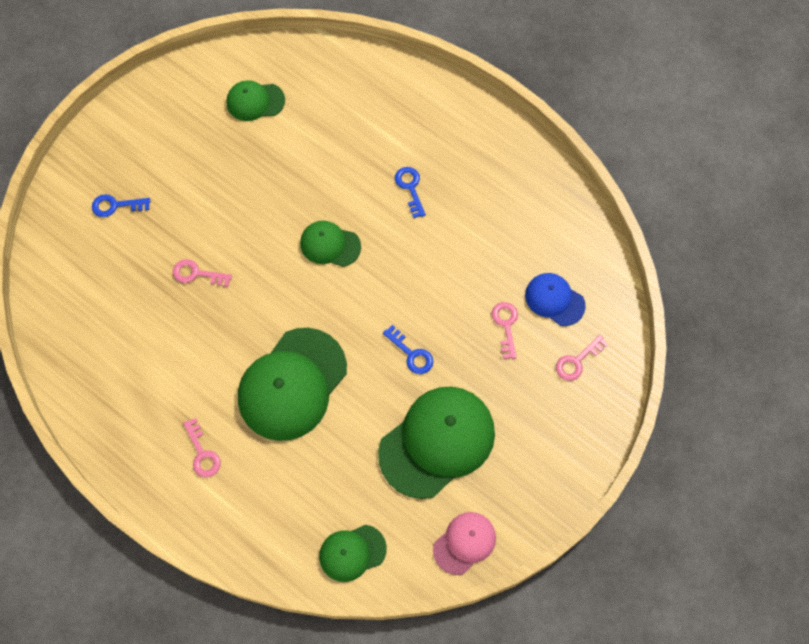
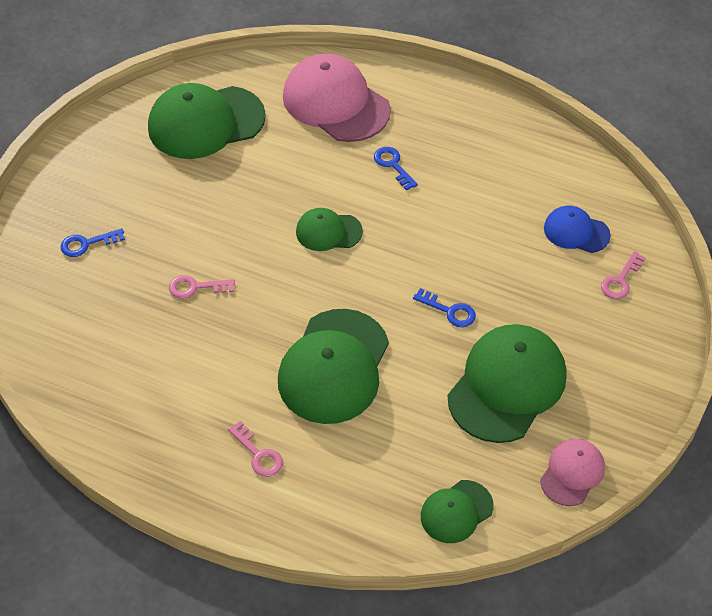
camera: 15 degrees left, 15 degrees down
green cap [226,80,285,121] -> green cap [148,83,266,159], size x1.90
pink key [492,302,518,359] -> none
none -> pink cap [283,53,391,142]

